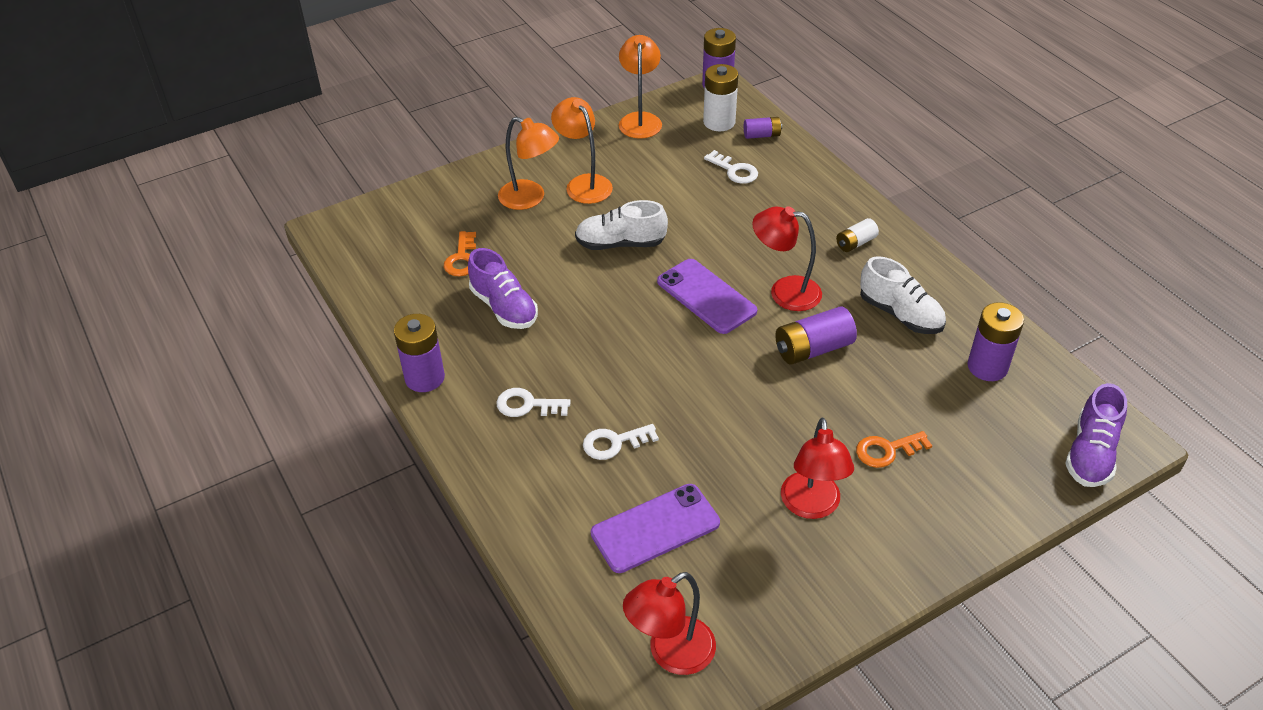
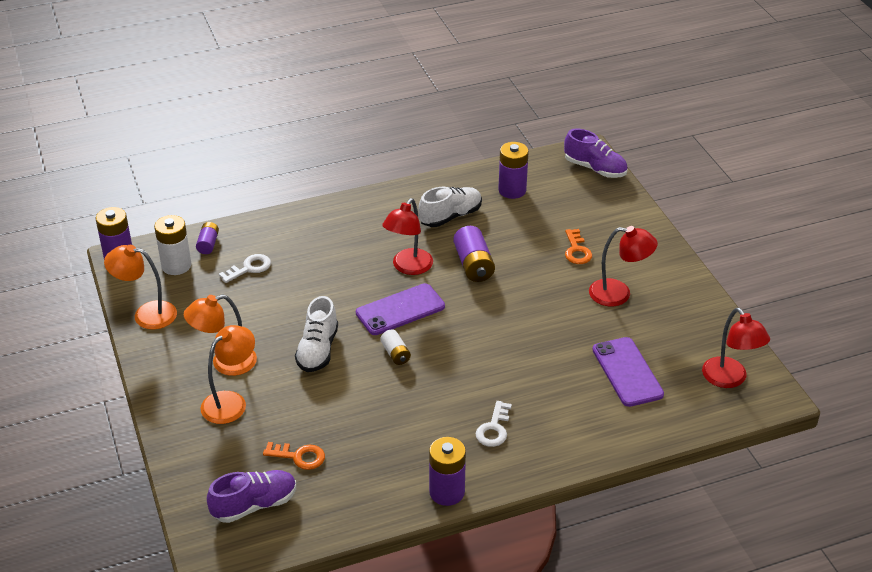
camera: 80 degrees left, 5 degrees down
purple shoe [468,248,538,329] -> purple shoe moved to [207,470,296,523]
white key [583,424,659,460] -> none
white battery [836,218,879,252] -> white battery moved to [380,329,411,365]

